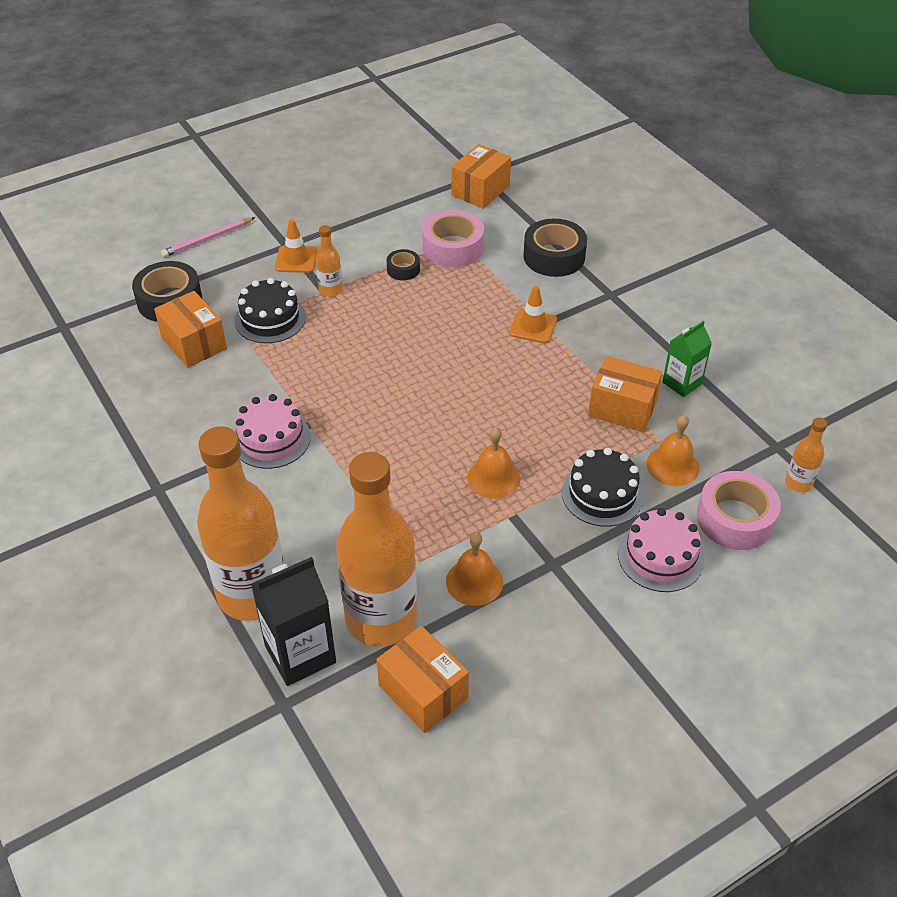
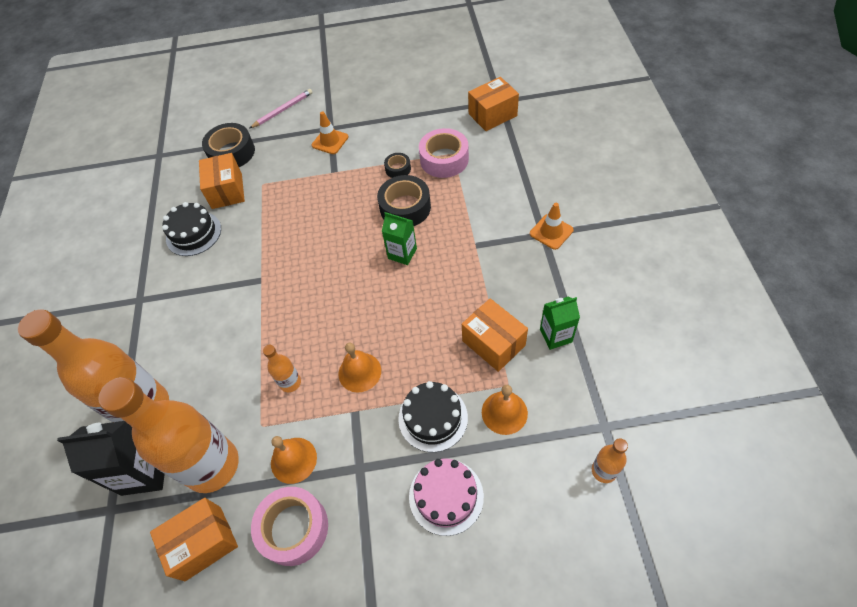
camera: 30 degrees right, 10 degrees up
pink pencil [161,217,255,257] -> pink pencil turned 150 degrees clockwise [250,89,313,128]
black cake [234,278,306,343] -> black cake moved to [162,202,221,256]
pink cake [235,394,311,469] -> none
orange bottle [316,225,343,297] -> orange bottle moved to [263,345,301,392]
orange box [376,626,469,733] -> orange box turned 75 degrees clockwise [150,498,238,581]
orange traffic cone [509,286,557,343] -> orange traffic cone moved to [530,203,574,250]
black tape [523,219,587,277] -> black tape moved to [377,175,431,226]
pink tape [697,471,781,550] -> pink tape moved to [251,487,328,566]
none -> green carton [382,212,417,265]

